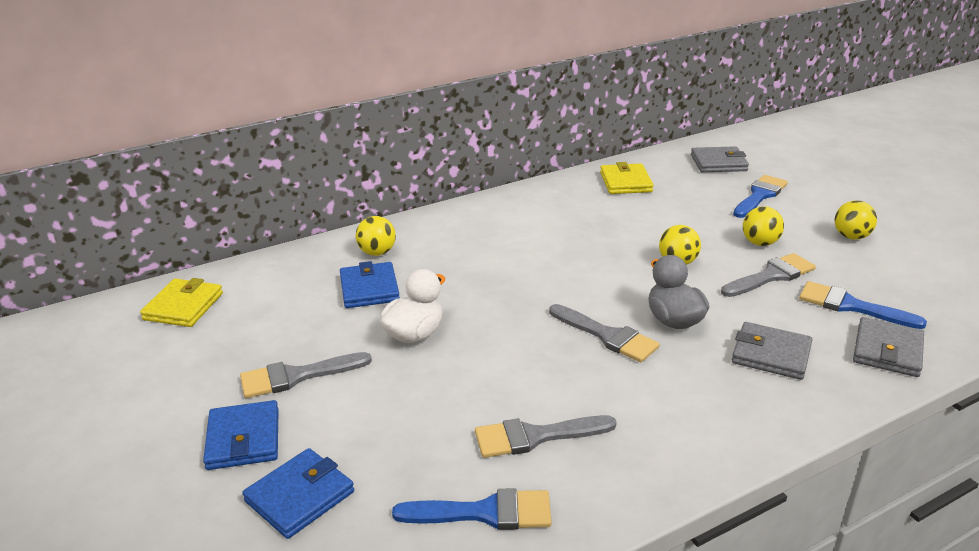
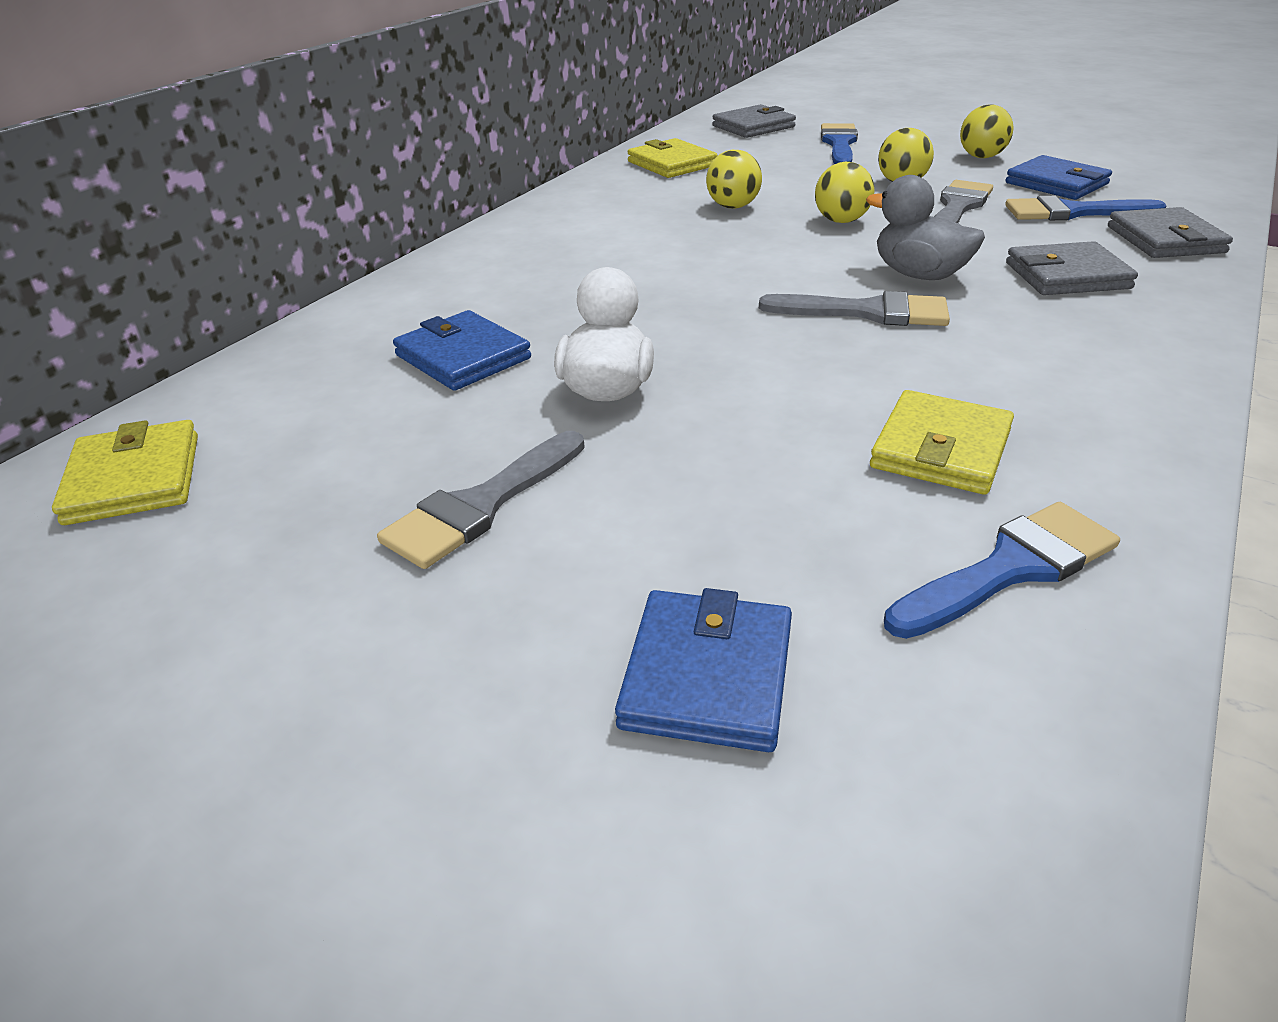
camera: 30 degrees left, 5 degrees up
blue wallet [203,400,279,470] -> blue wallet moved to [1005,155,1112,200]
yellow ball [356,216,396,256] -> yellow ball moved to [706,150,762,208]
grey brush [475,415,617,458] -> yellow wallet [870,390,1014,494]

